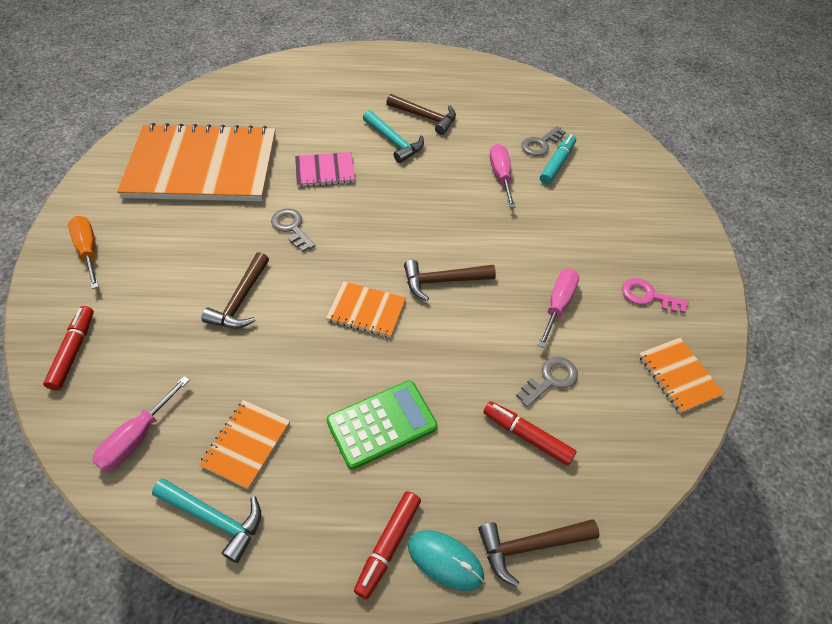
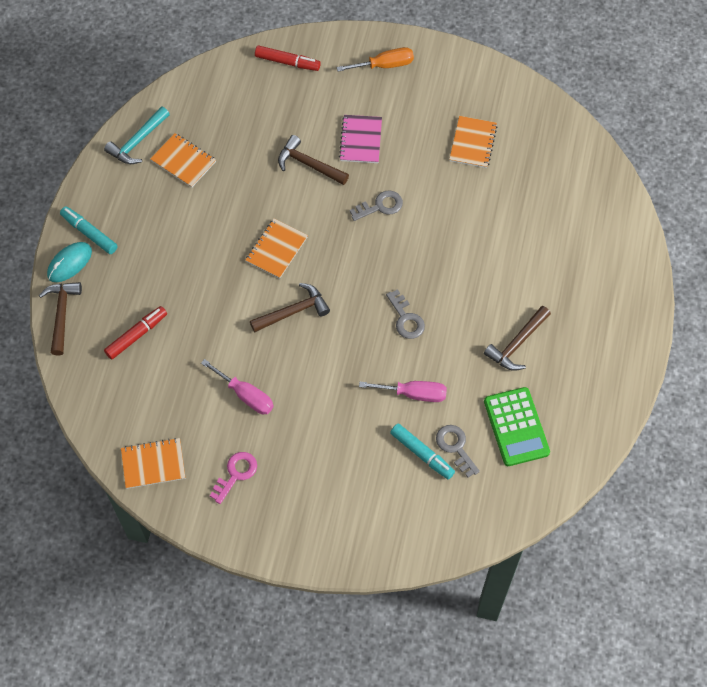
camera: 105 degrees right, 10 degrees up
pink screwdriver [92,376,189,472] -> none
orange notebook [117,123,276,201] -> orange notebook [449,116,497,168], size x0.42
pink notebook [295,152,355,187] -> pink notebook moved to [339,115,382,163]
green calculator [326,380,438,470] -> green calculator moved to [484,387,550,466]
red marker [354,491,421,599] -> turquoise marker [60,206,118,254]
turquoise hammer [363,110,424,163] -> none
brown hammer [404,260,496,301] -> brown hammer turned 60 degrees clockwise [250,283,330,333]
grey key [516,357,578,407] -> grey key moved to [386,289,425,339]

